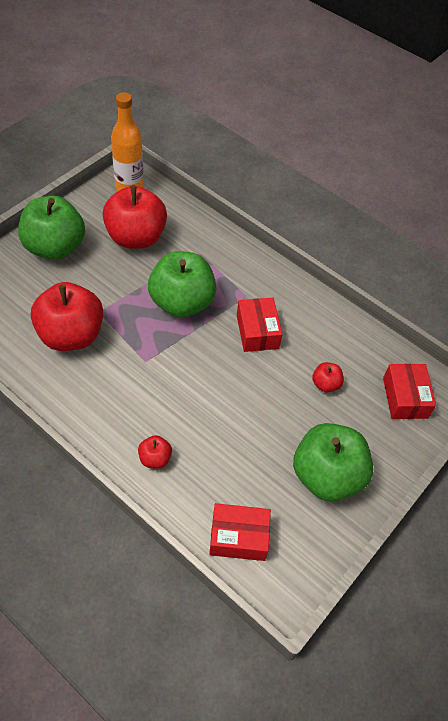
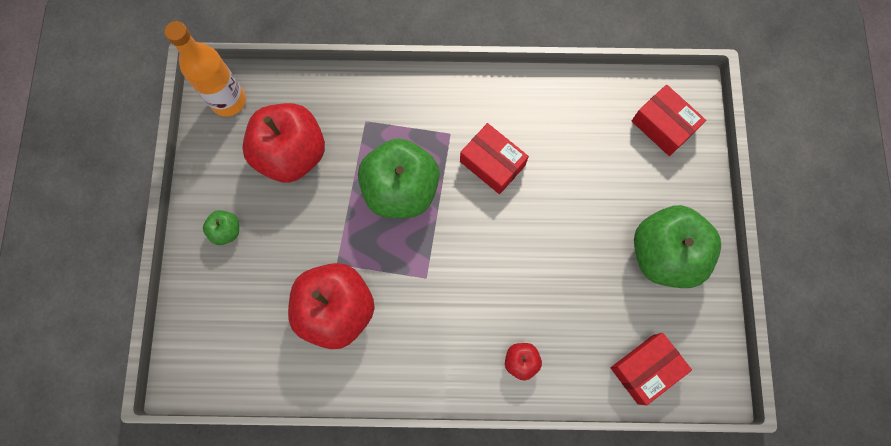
camera: 35 degrees left, 20 degrees up
green apple [18,195,85,260] -> green apple [203,210,239,245], size x0.44
red apple [312,362,344,392] -> none

